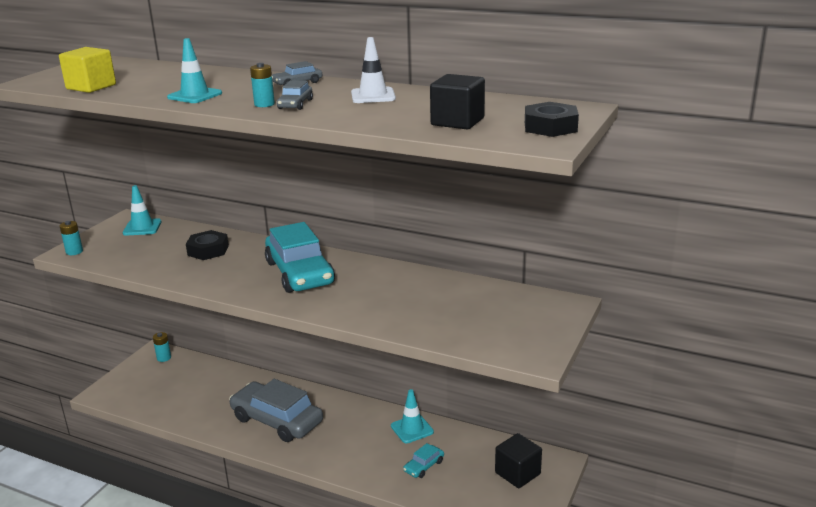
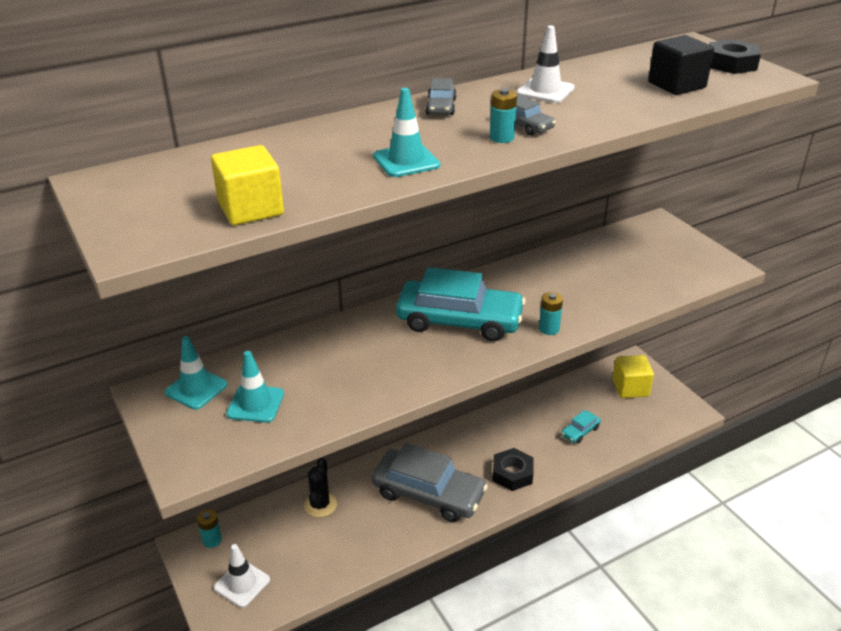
camera: 55 degrees left, 10 degrees up
turquoise battery [59,221,83,255] -> turquoise battery moved to [539,292,563,335]
black nut [186,230,229,260] -> black nut moved to [492,448,533,491]
grey car [229,379,323,442] -> grey car turned 135 degrees counterclockwise [372,443,488,522]
turquoise traffic cone [391,389,434,443] -> turquoise traffic cone moved to [226,351,284,423]
turquoise car [403,443,444,478] -> turquoise car turned 60 degrees clockwise [561,410,601,444]
black cube [495,433,542,488] -> yellow cube [613,355,654,398]
none -> white traffic cone [214,544,270,608]
none -> black cactus [304,458,337,517]

